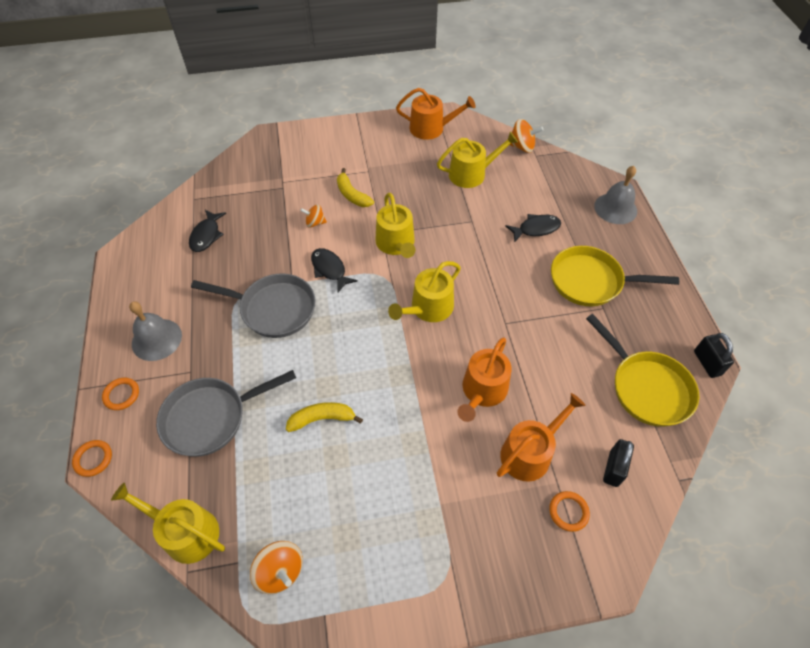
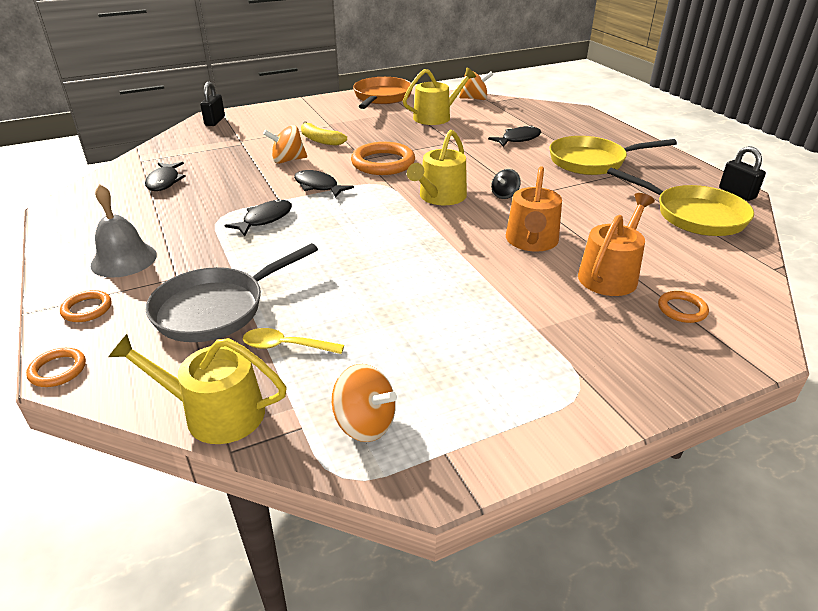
camera: 15 degrees left, 20 degrees down
grey pan [191,274,316,338] -> black fish [224,199,292,236]
yellow banana [286,402,363,432] -> none
orange spinning top [300,204,327,228] -> orange spinning top [263,125,307,164], size x1.51
yellow watering can [375,193,415,258] -> orange ring [351,142,415,175]
orange watering can [396,88,475,140] -> orange pan [353,77,412,109]
grey bell [594,166,637,224] -> none
black padlock [603,439,634,487] -> black padlock moved to [200,82,225,126]
none -> yellow spoon [243,328,344,354]
none -> black spinning top [491,169,521,199]

